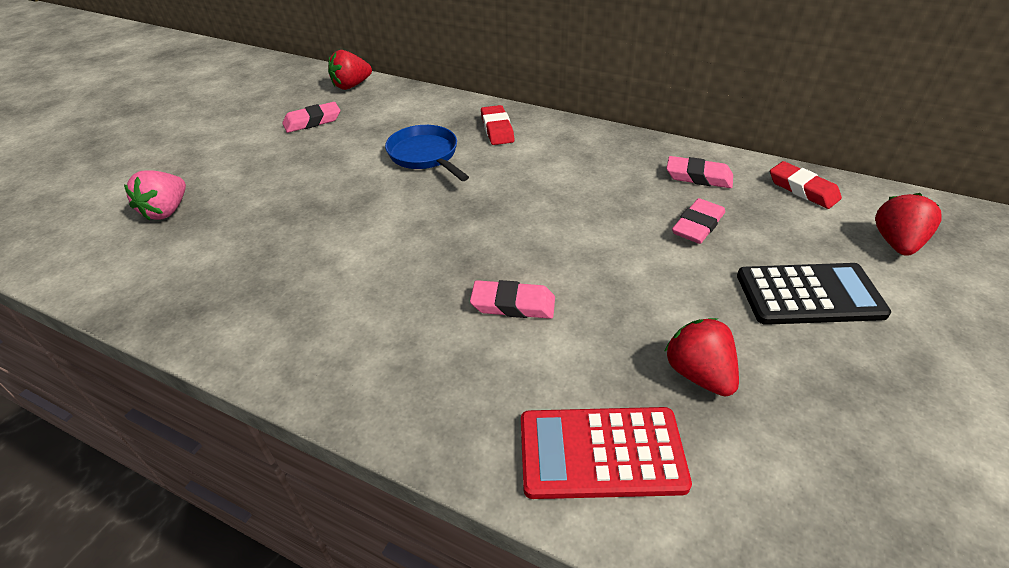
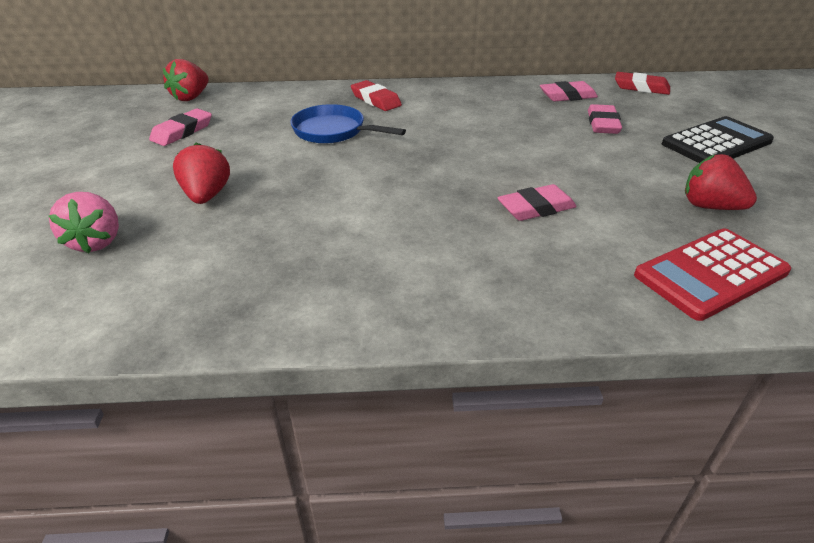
camera: 30 degrees left, 5 degrees down
red strawberry [875,193,942,256] -> red strawberry moved to [173,142,230,204]

